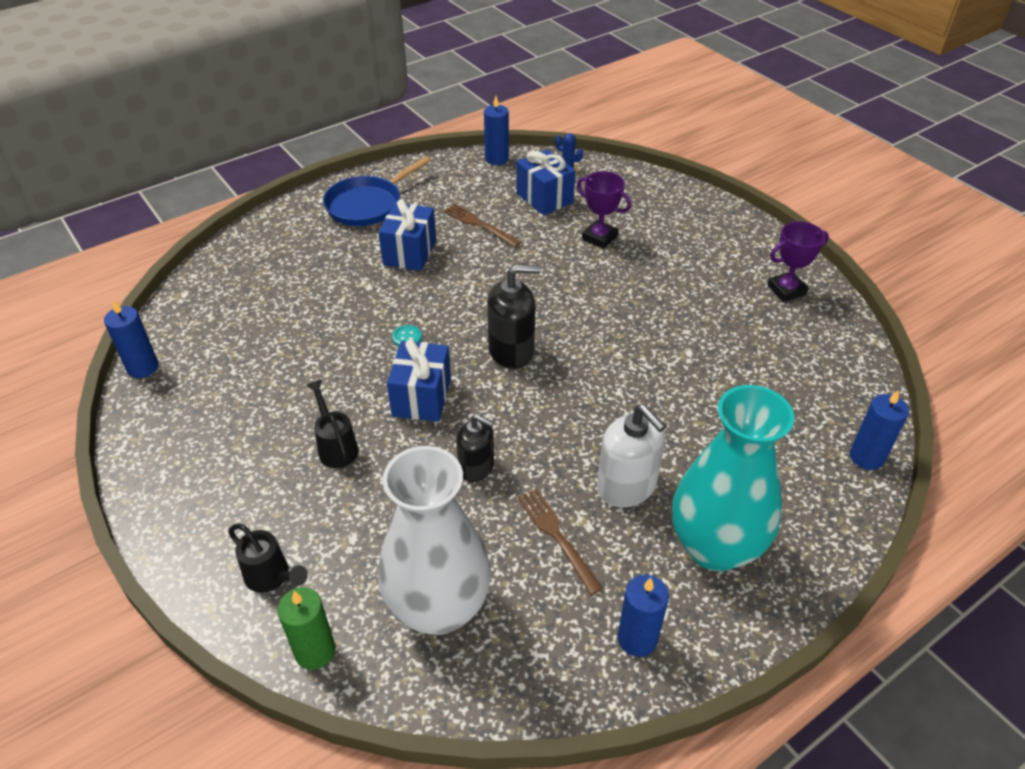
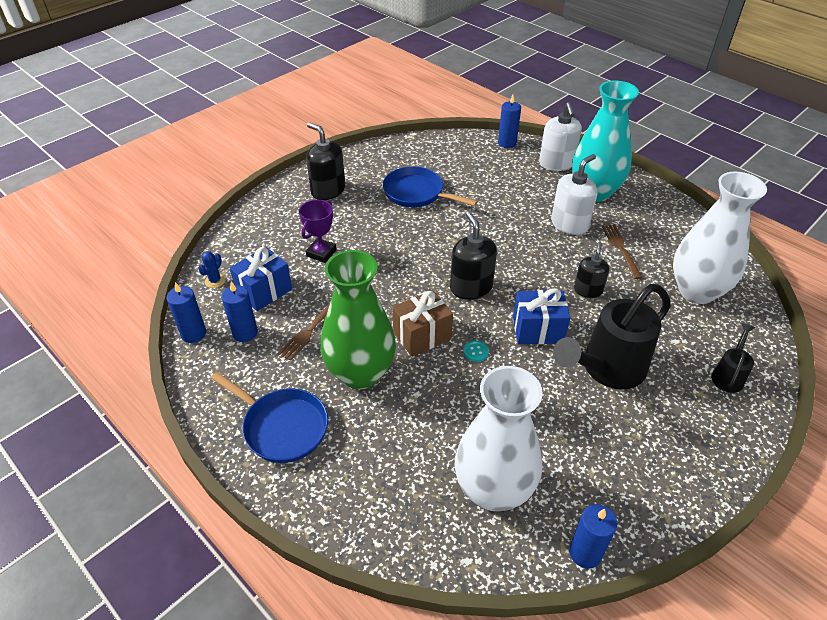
camera: 100 degrees left, 0 degrees up
green candle [277,587,335,670] -> none
black watering can [307,380,359,468] -> black watering can [553,284,670,389], size x2.05
blue gift [379,199,436,271] -> green vase [321,250,396,389]
brown fork [518,489,603,595] -> brown fork turned 120 degrees clockwise [602,225,642,279]
blue candle [617,575,669,657] -> blue candle moved to [221,282,258,342]
purple trophy [767,221,829,302] -> none
none -> black soap dispenser [306,123,345,200]
none -> blue pan [383,166,478,207]
none -> brown gift [392,290,453,357]
none -> white vase [455,366,543,511]
none -> white soap dispenser [539,102,582,171]

